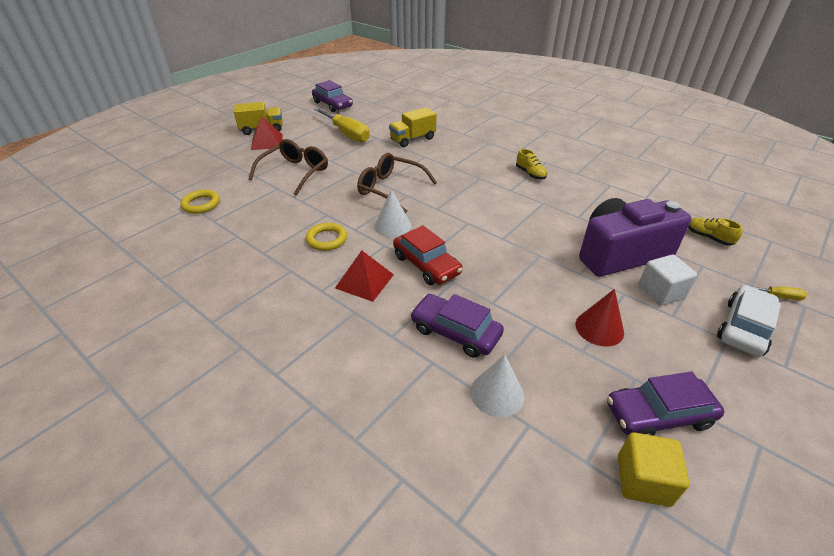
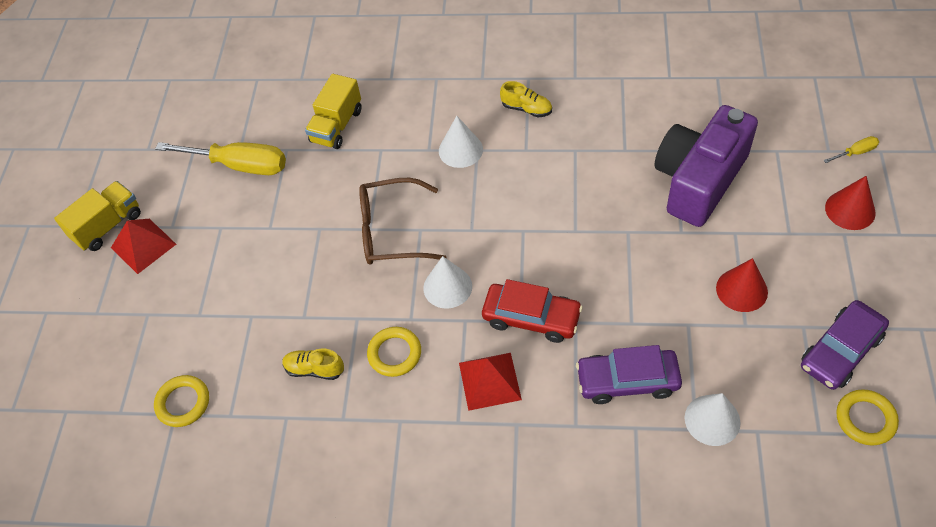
camera: 30 degrees left, 15 degrees up
brown glasses [249,139,328,196] -> none
purple car [312,80,353,112] -> none
yellow cube [618,432,689,507] -> yellow ring [836,389,899,446]
white cube [638,255,697,306] -> none
yellow shoe [688,217,743,246] -> yellow shoe moved to [282,349,344,380]
white car [717,285,781,356] -> red cone [825,176,876,230]
none -> white cone [439,116,483,168]

